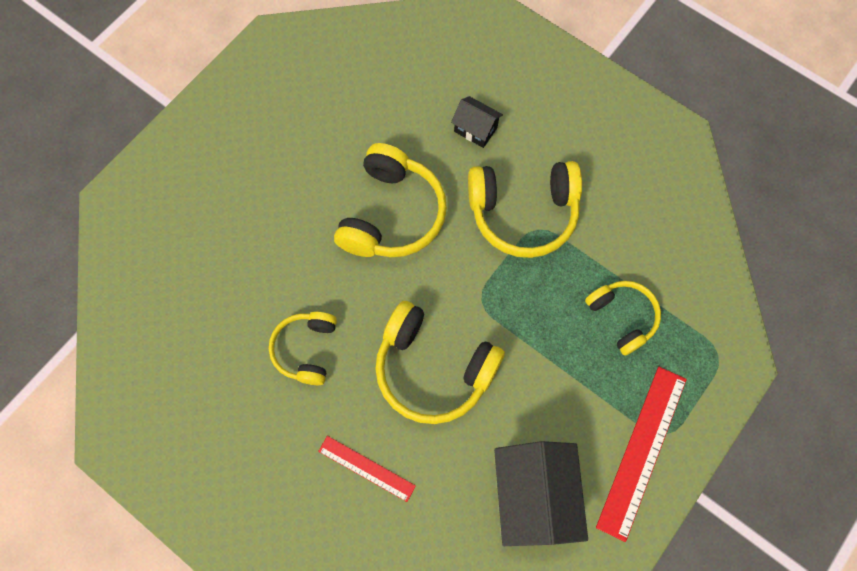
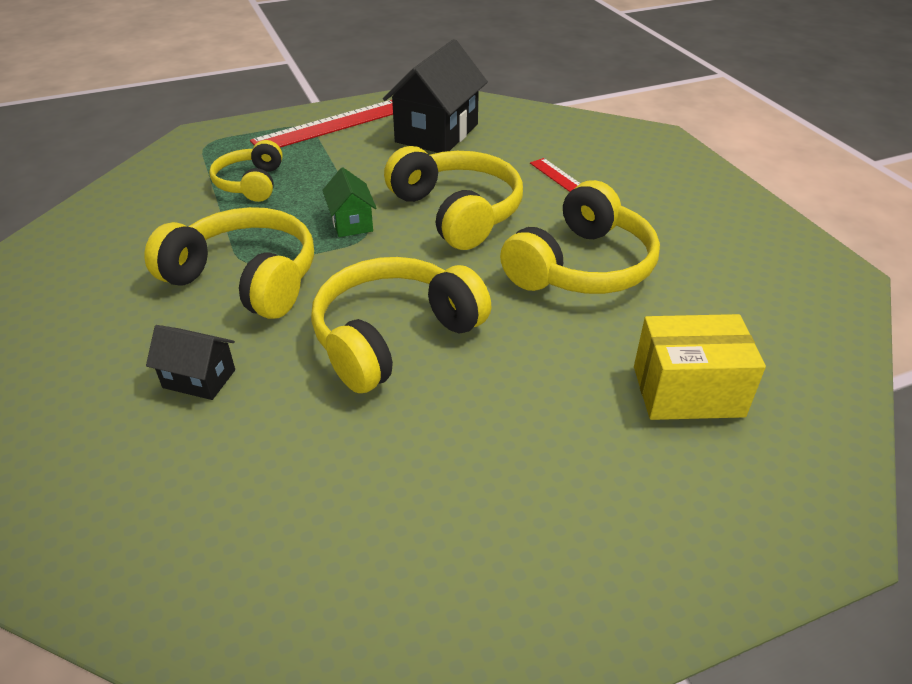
camera: 150 degrees left, 30 degrees down
yellow headphones [269,312,337,385] -> yellow headphones [500,180,660,294], size x1.65
black house [451,96,503,148] -> black house turned 45 degrees counterclockwise [146,325,235,400]
none -> green house [322,168,376,237]
none -> yellow box [634,314,766,420]

